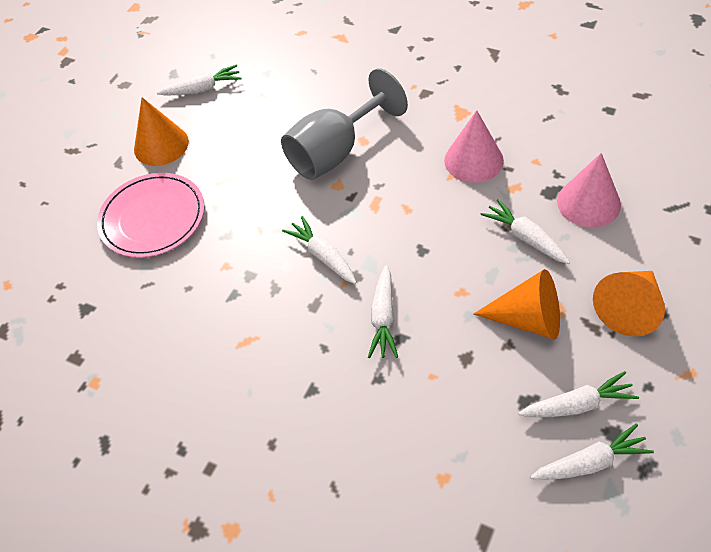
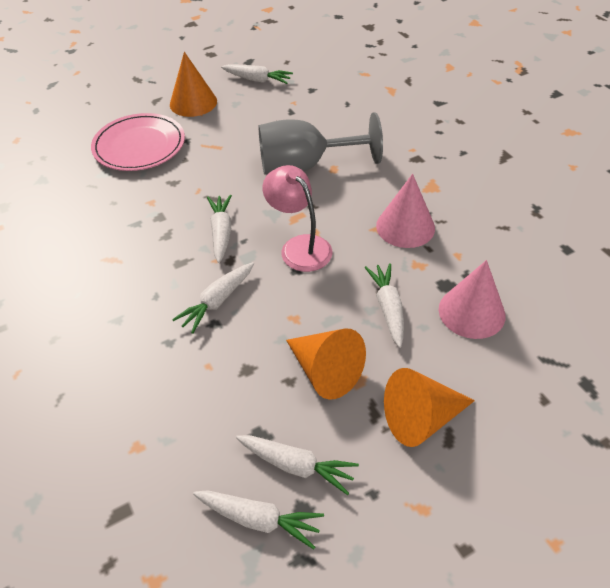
camera: 30 degrees right, 5 degrees down
none -> pink lamp [262,165,332,272]

